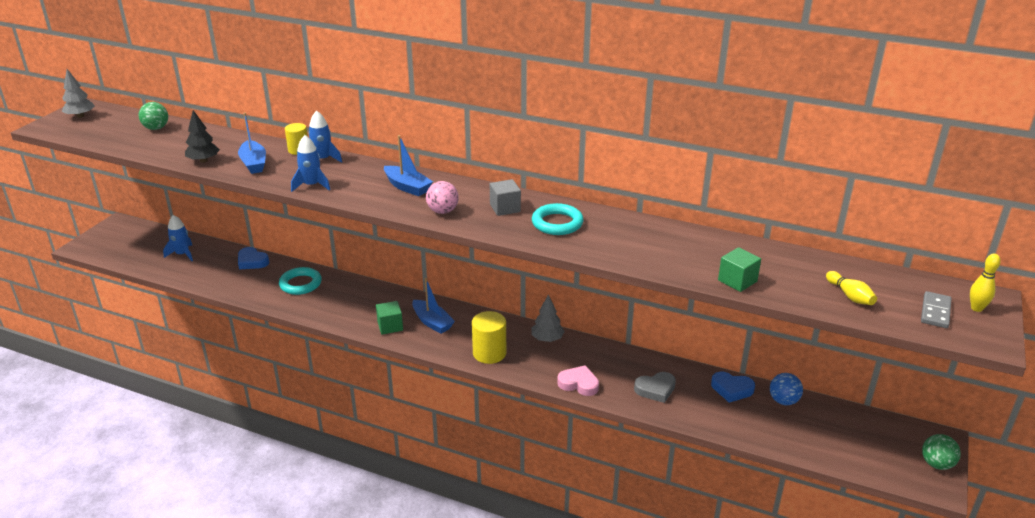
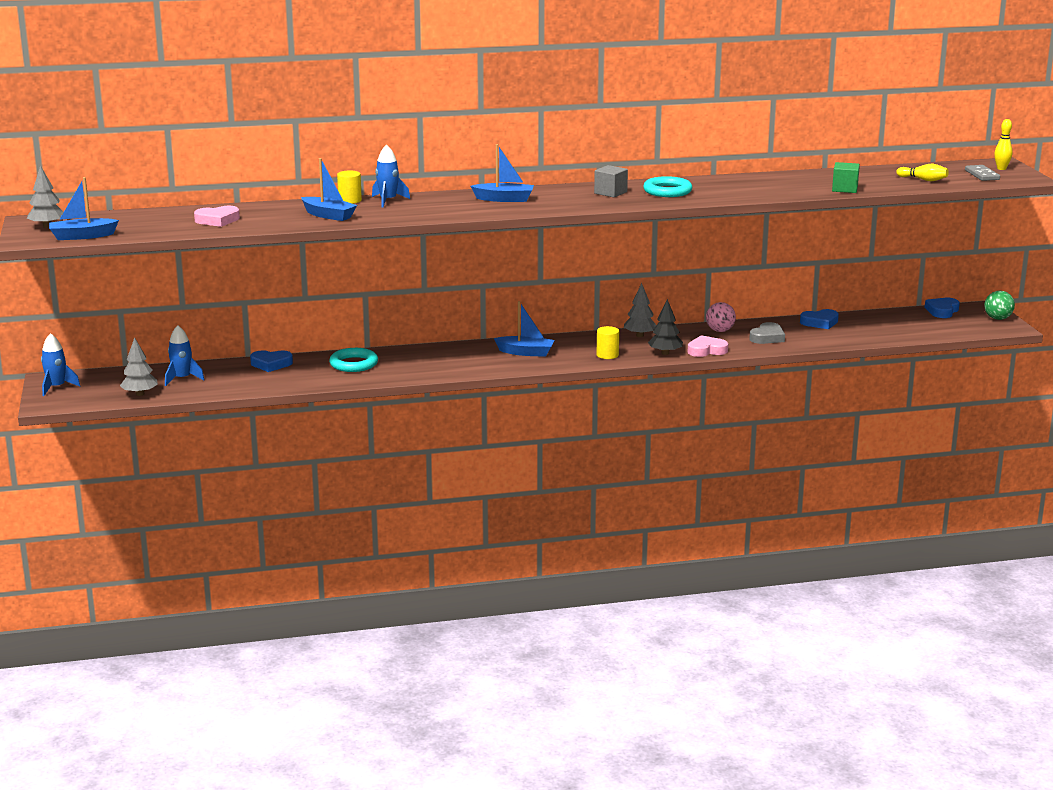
camera: 35 degrees left, 10 degrees down
green ball [139,102,168,130] -> none
black tree [185,110,220,163] -> black tree moved to [648,299,683,355]
blue rocket [291,135,330,192] -> blue rocket moved to [41,333,80,396]
green cube [376,301,403,334] -> none
pink ball [426,181,459,214] -> pink ball moved to [706,302,736,332]
yellow cylinder [472,311,506,364] -> yellow cylinder [597,326,619,359], size x0.64
blue ball [770,373,803,405] -> none
none -> blue boat [49,177,119,240]
none -> grey tree [120,337,158,396]
none -> pink heart [194,206,240,227]
none -> blue heart [925,298,960,318]

